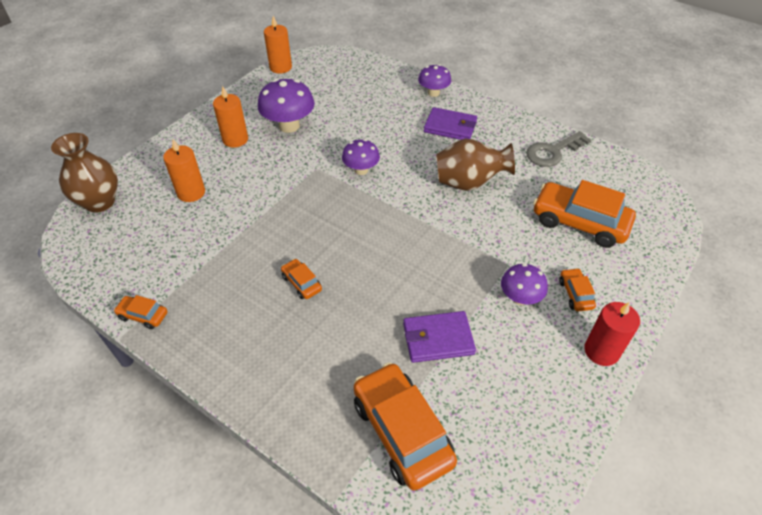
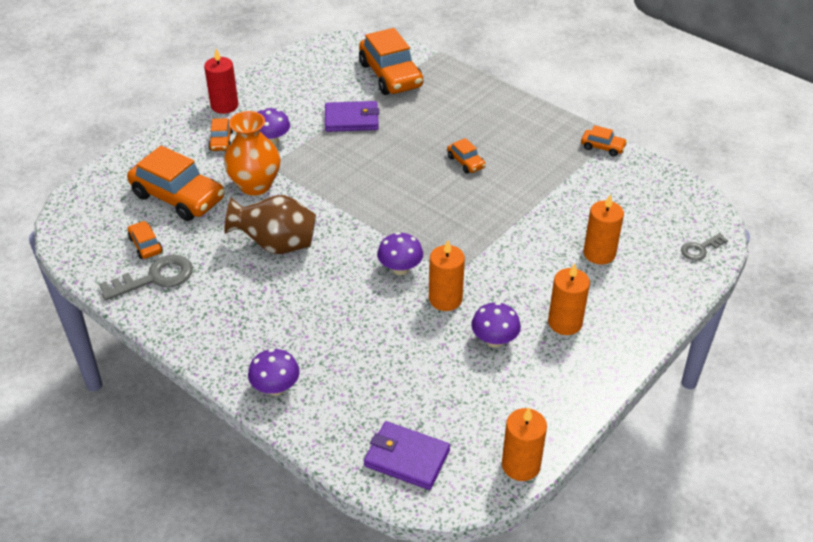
camera: 175 degrees left, 5 degrees down
brown vase [51,133,118,213] -> grey key [681,233,728,261]
purple mushroom [258,79,315,133] -> purple mushroom [471,302,521,348], size x0.63
purple wallet [424,107,477,140] -> purple wallet moved to [364,421,450,490]
none -> orange car [128,221,163,259]
none -> orange vase [224,111,280,196]
none -> orange candle [429,240,465,311]

